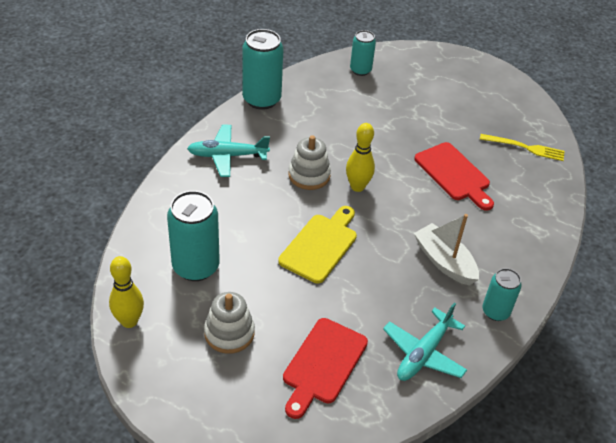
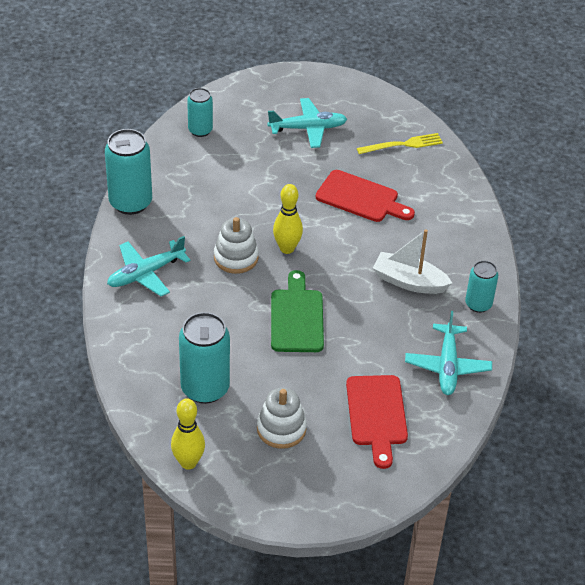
camera: 30 degrees left, 0 degrees up
yellow cutting board [278,206,357,284] -> green cutting board [271,270,324,352]
none -> turquoise plane [267,98,347,148]

